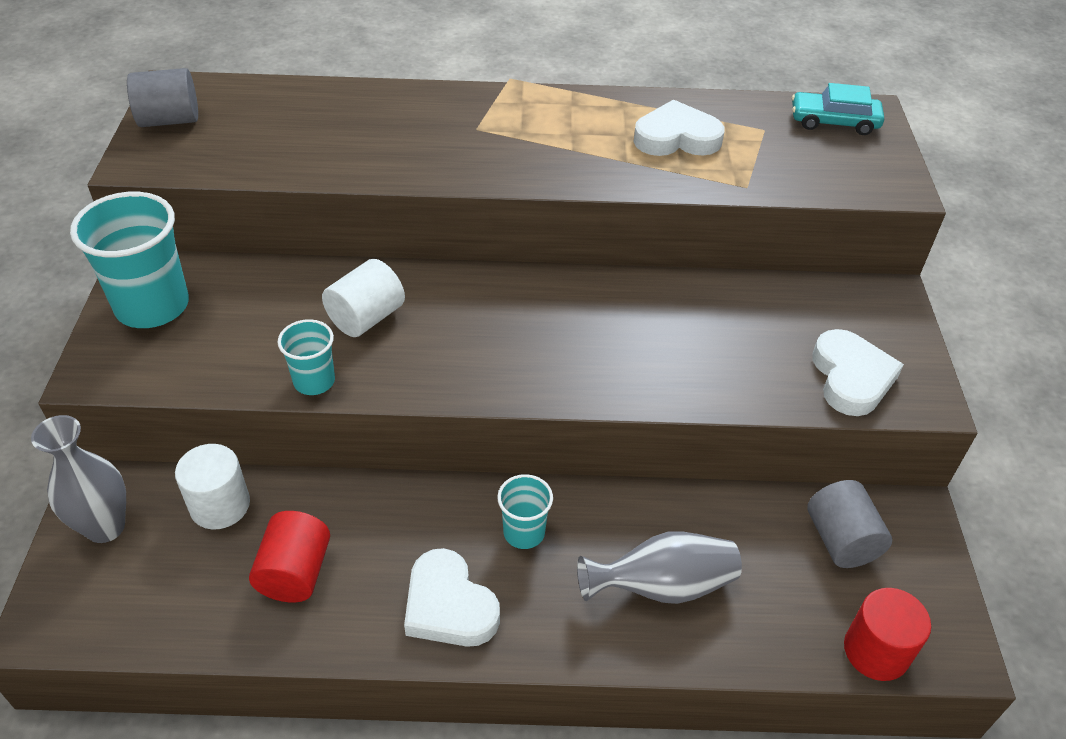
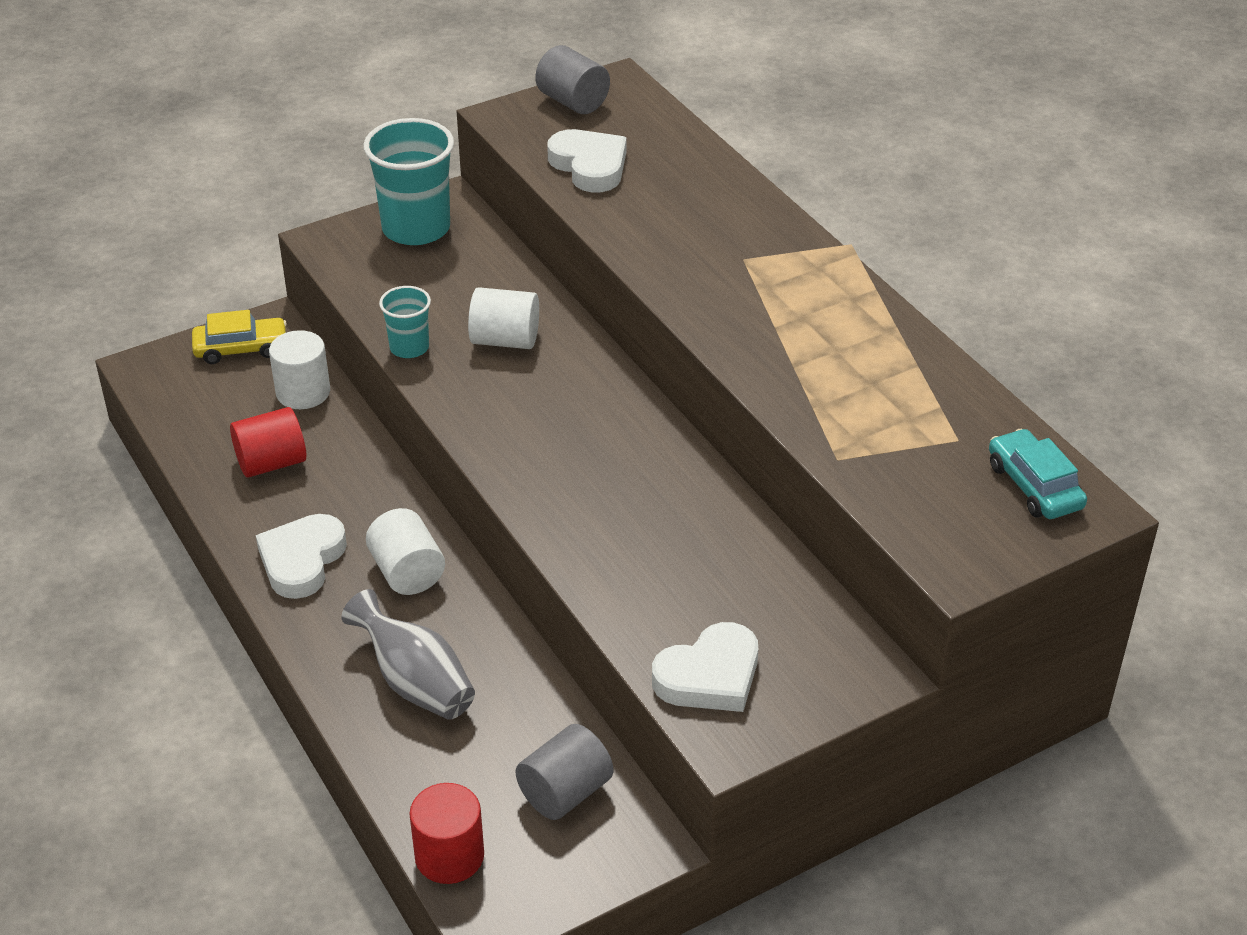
camera: 60 degrees right, 5 degrees down
grey vase [31,415,126,543] -> yellow car [192,310,287,364]
turquoise cup [497,474,553,549] -> white cylinder [366,508,445,595]
white heart [634,99,724,156] -> white heart moved to [547,129,627,193]

